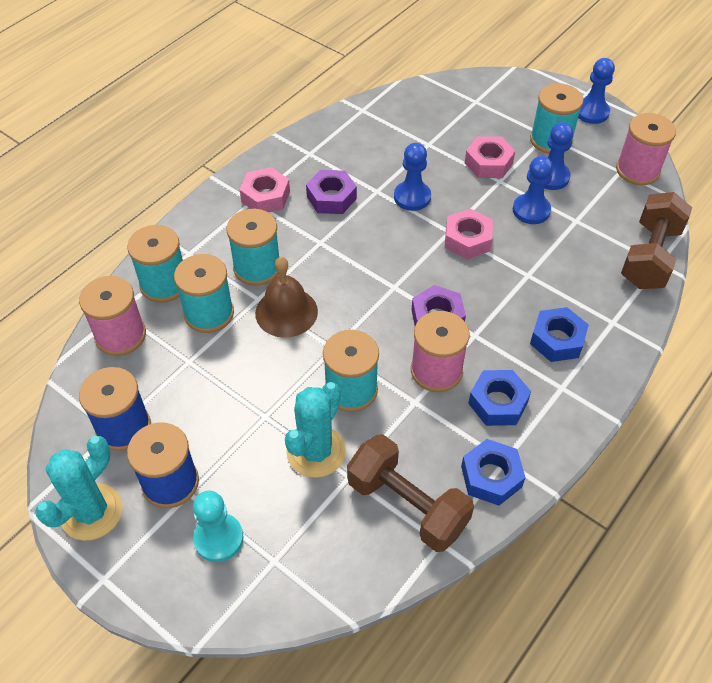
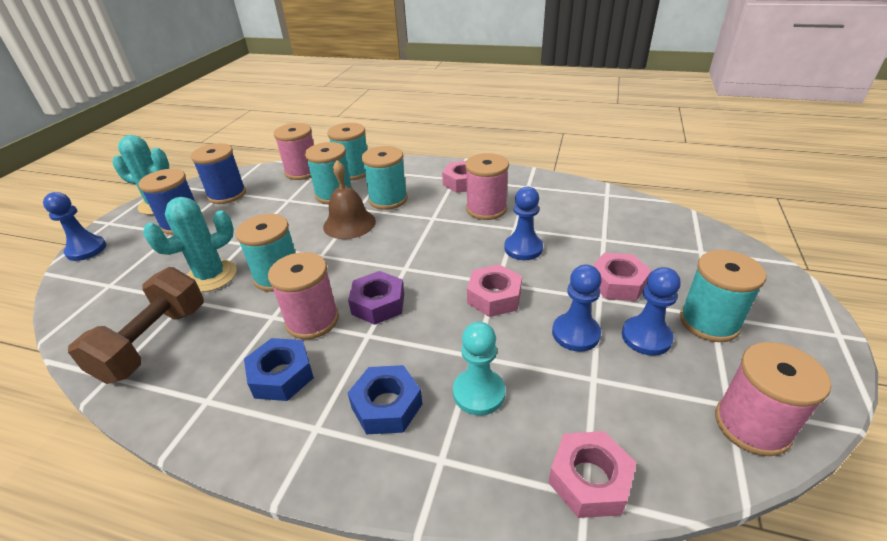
camera: 70 degrees right, 15 degrees down
turquoise pawn [193,491,243,562] -> turquoise pawn moved to [453,322,505,416]
turquoise cactus [285,382,346,478] -> turquoise cactus turned 45 degrees counterclockwise [143,197,237,292]
purple nut [306,170,357,214] -> pink spool [465,153,509,220]
blue nut [461,439,526,506] -> none
blue pawn [578,58,615,124] -> blue pawn moved to [43,192,106,261]
brown dumbbell [621,192,692,289] -> pink nut [548,431,636,518]

